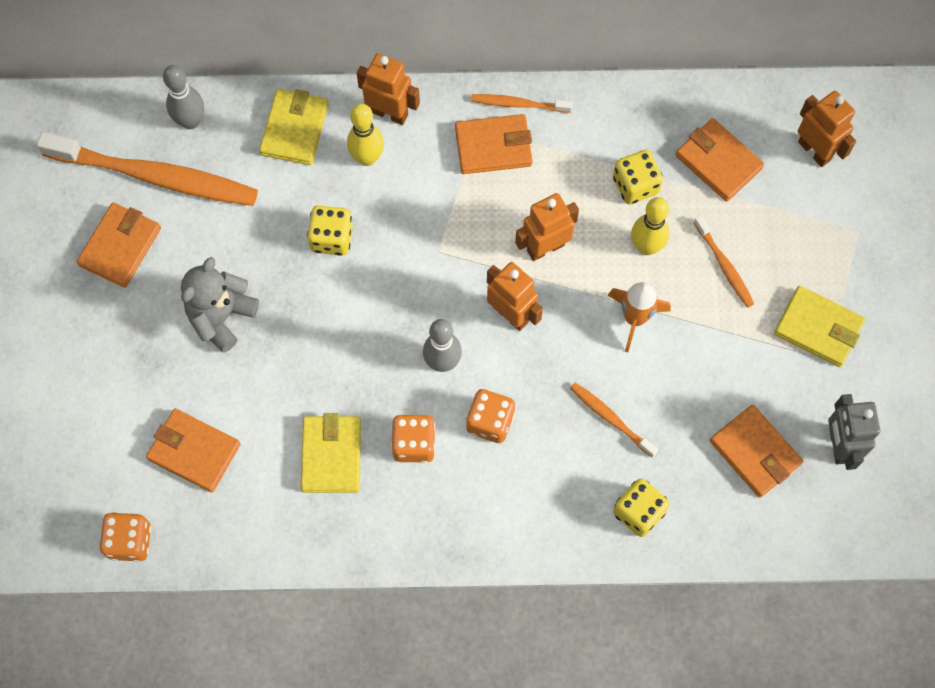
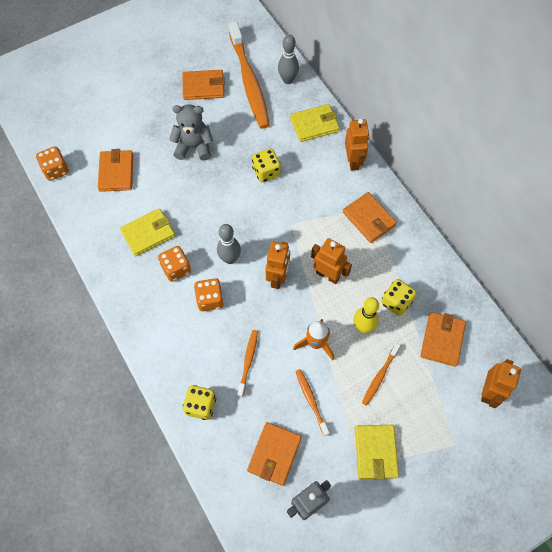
camera: 60 degrees right, 5 degrees down
yellow bowling pin [347,104,384,166] -> none
orange toothbrush [471,94,573,113] -> orange toothbrush moved to [295,369,330,436]

